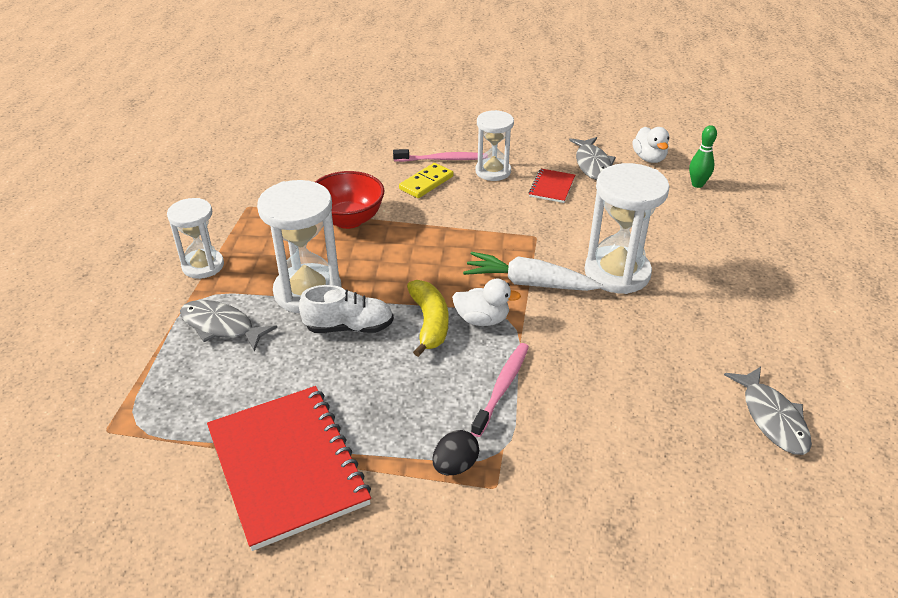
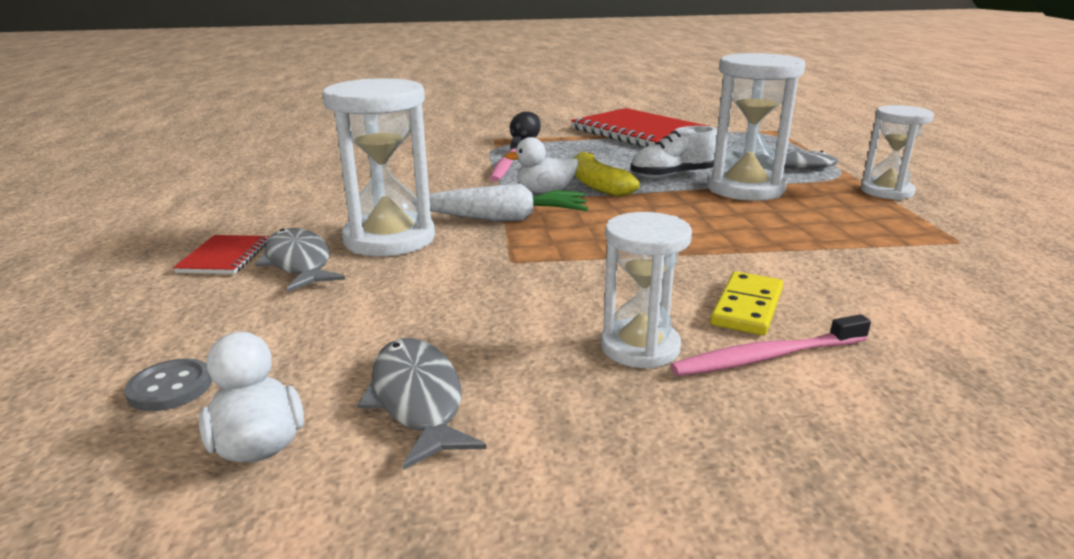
camera: 165 degrees right, 15 degrees down
red bowl [315,171,384,229] -> none
red notebook [528,169,575,203] -> red notebook moved to [173,235,270,274]
green bowling pin [689,125,717,188] -> grey button [125,359,212,411]
grey fish [724,367,812,455] -> grey fish moved to [255,228,345,292]

